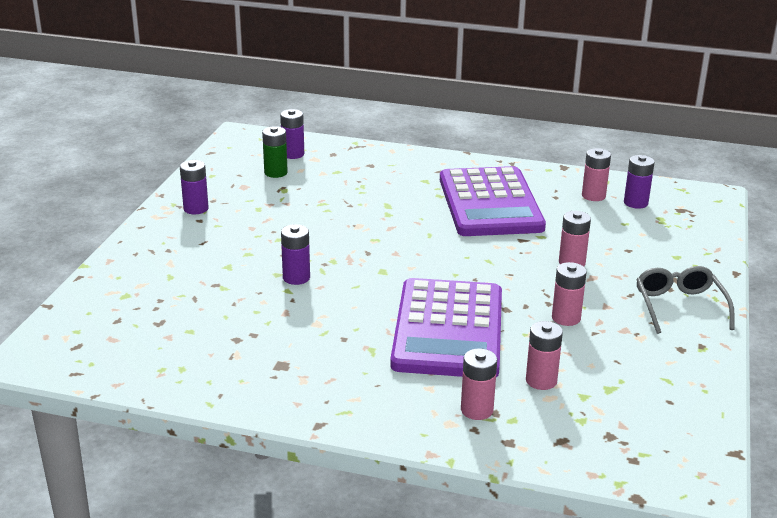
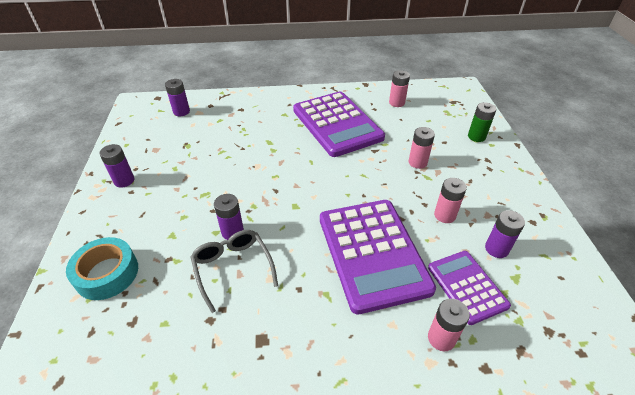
camera: 20 degrees left, 15 degrees up
green battery [262,126,288,178] -> green battery moved to [468,102,496,142]
pink battery [526,321,563,390] -> purple calculator [428,251,511,325]
purple battery [624,155,655,209] -> purple battery moved to [485,210,525,258]
grey glasses [636,266,735,334] -> grey glasses moved to [191,230,278,313]
none -> turquoise tape [66,237,138,300]

